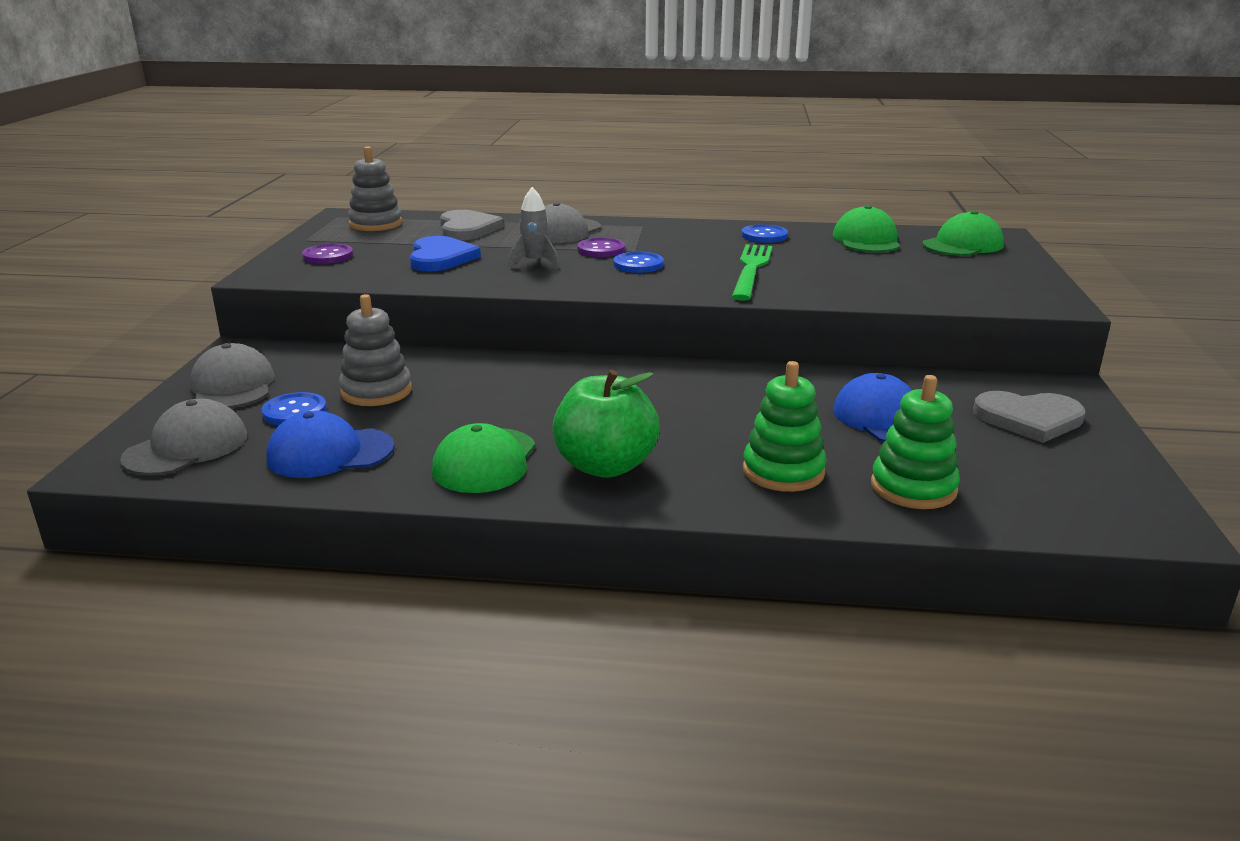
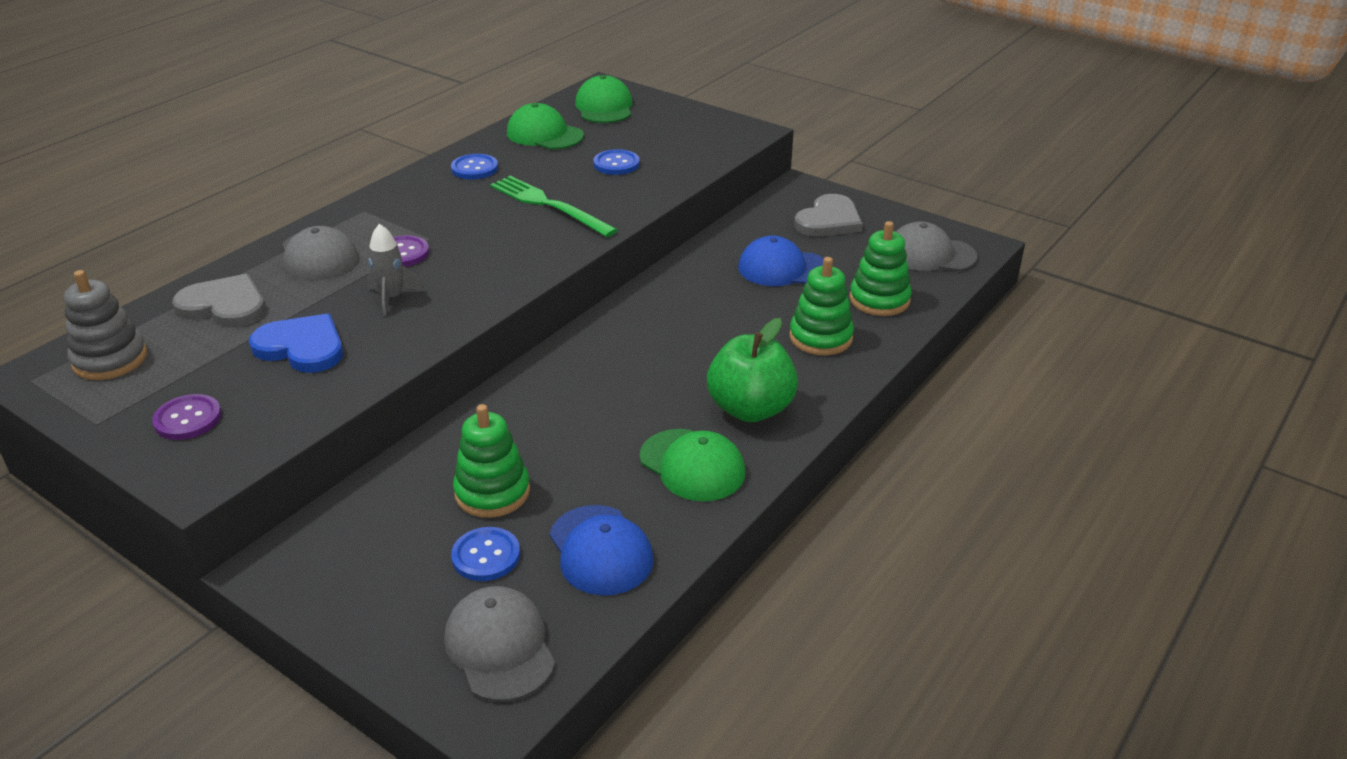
camera: 60 degrees left, 10 degrees up
grey cap [190,343,275,408] -> grey cap moved to [896,221,978,271]
blue cap [266,411,395,478] -> blue cap turned 45 degrees counterclockwise [550,505,654,596]
grey stacking toy [339,294,412,406] -> green stacking toy [453,404,530,518]
blue button [613,252,664,273] -> blue button moved to [593,149,640,175]

